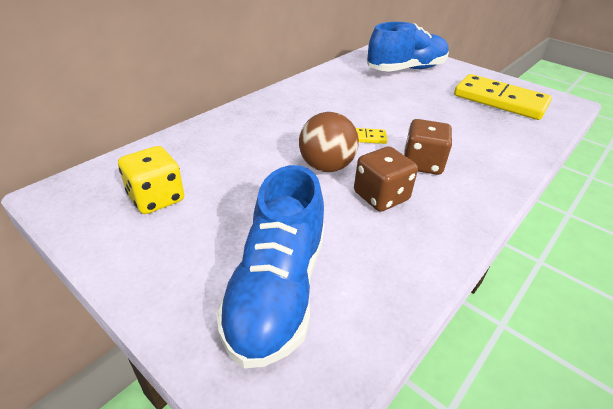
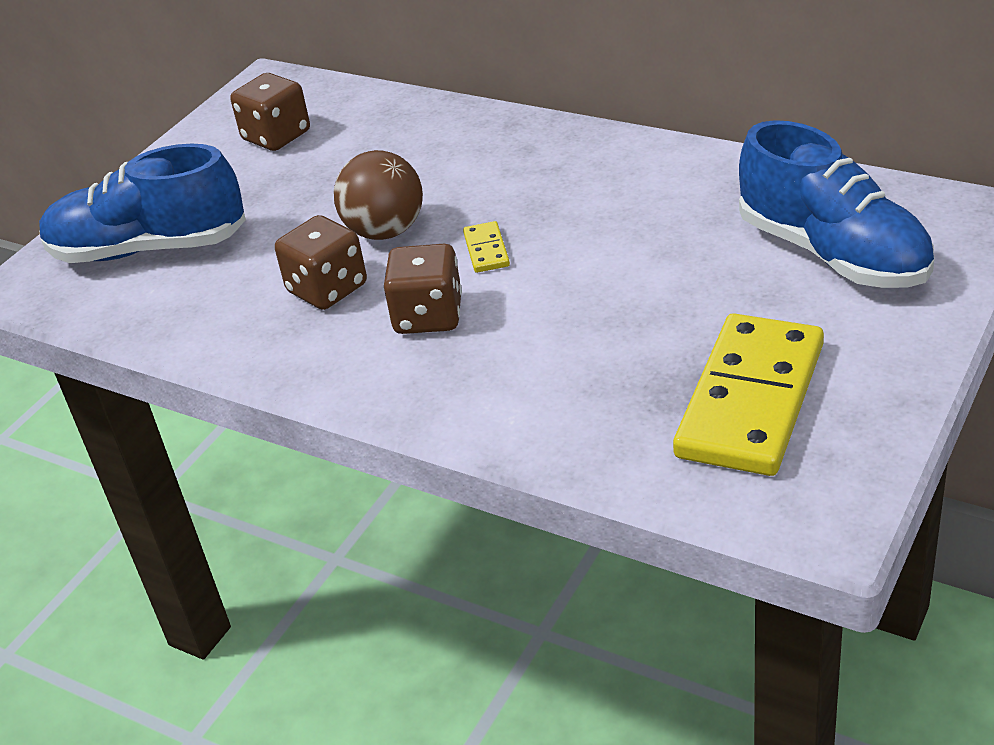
camera: 85 degrees right, 0 degrees up
yellow dice [118,146,184,214] -> brown dice [230,73,310,151]

